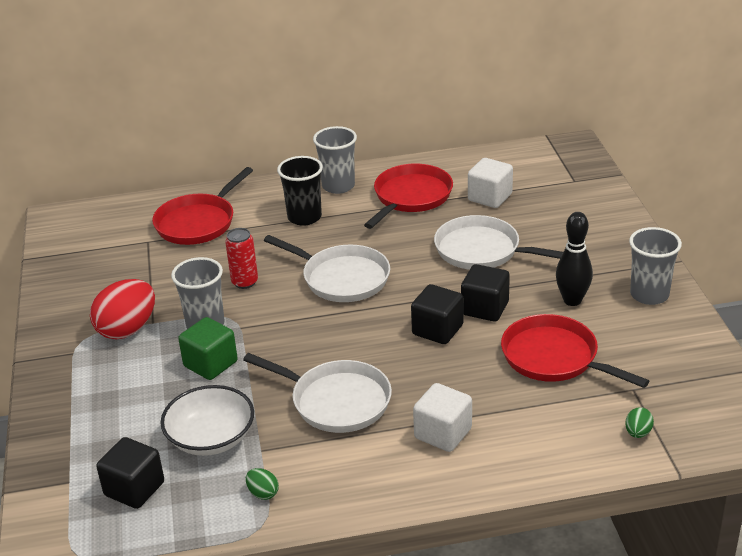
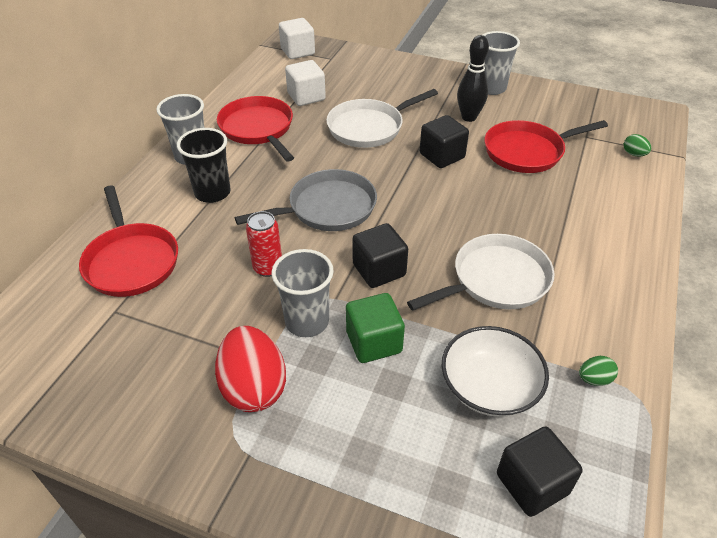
camera: 60 degrees left, 10 degrees up
white pan [264,235,390,302] -> grey pan [235,169,377,231]
black cube [411,284,464,344] -> black cube moved to [352,223,408,288]
white cube [413,383,472,452] -> white cube moved to [279,18,315,59]

